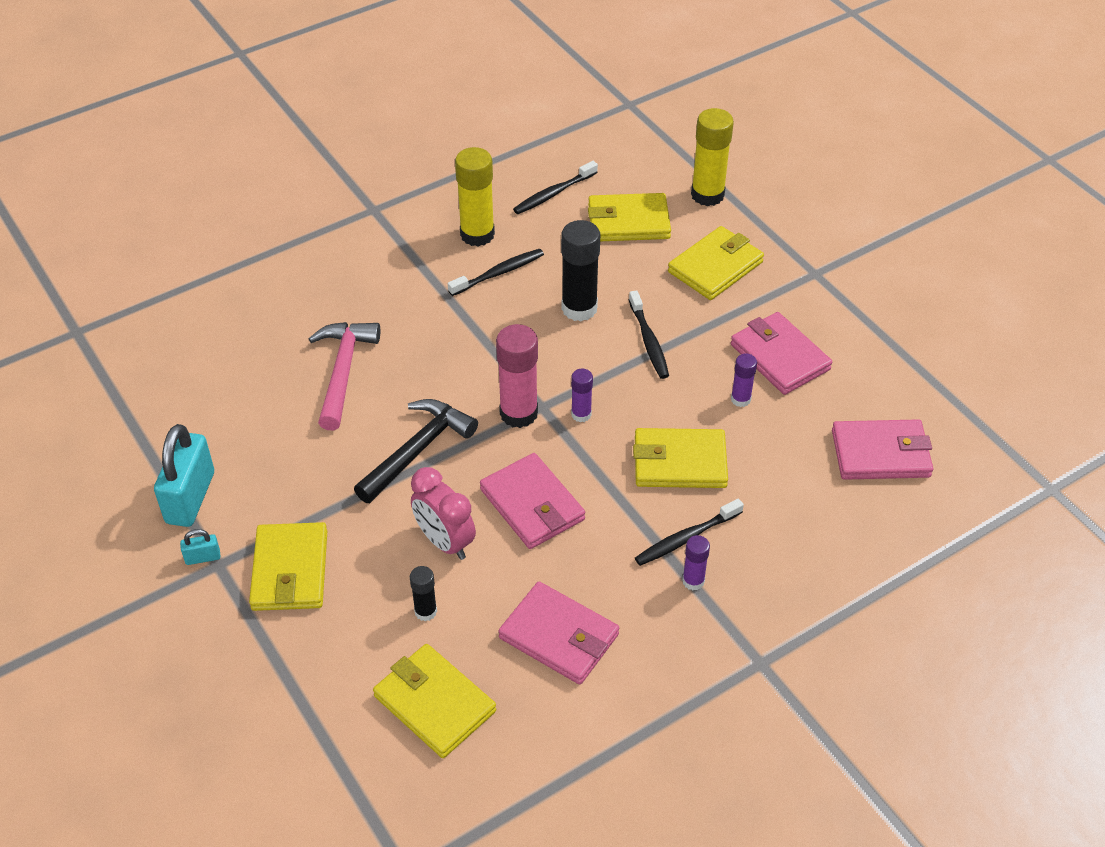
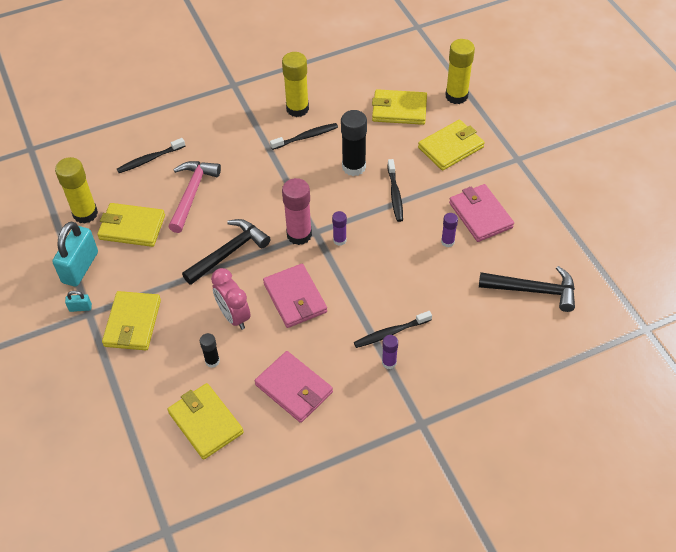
camera: 10 degrees right, 5 degrees up
black toothbrush [513,161,598,214] -> black toothbrush moved to [117,138,185,173]
yellow wallet [633,428,728,488] -> yellow wallet moved to [97,203,165,247]
pink wallet [832,419,933,480] -> black hammer [479,266,575,312]
none -> yellow glue stick [55,157,98,224]

